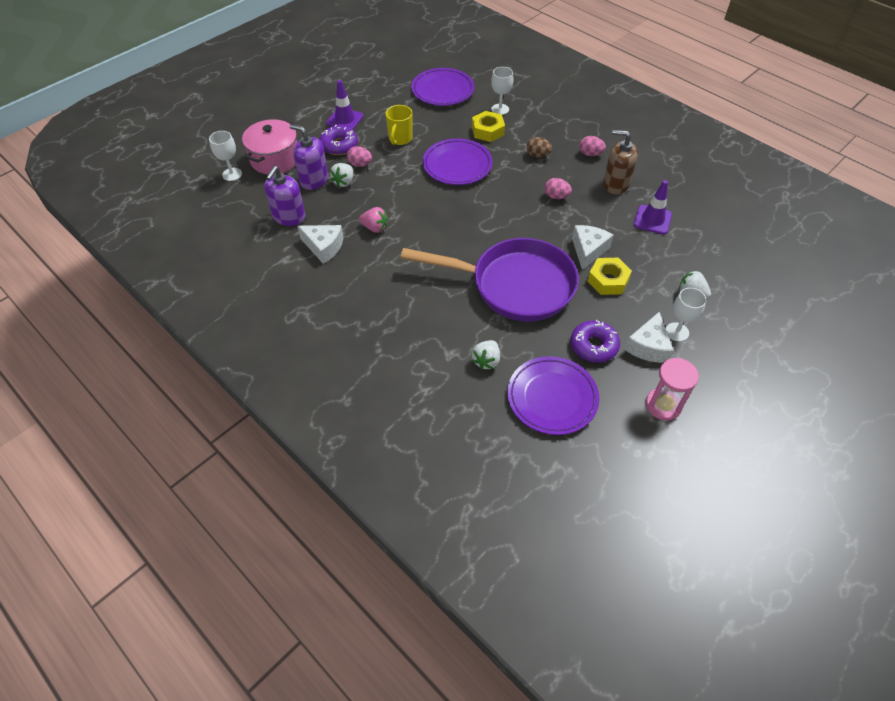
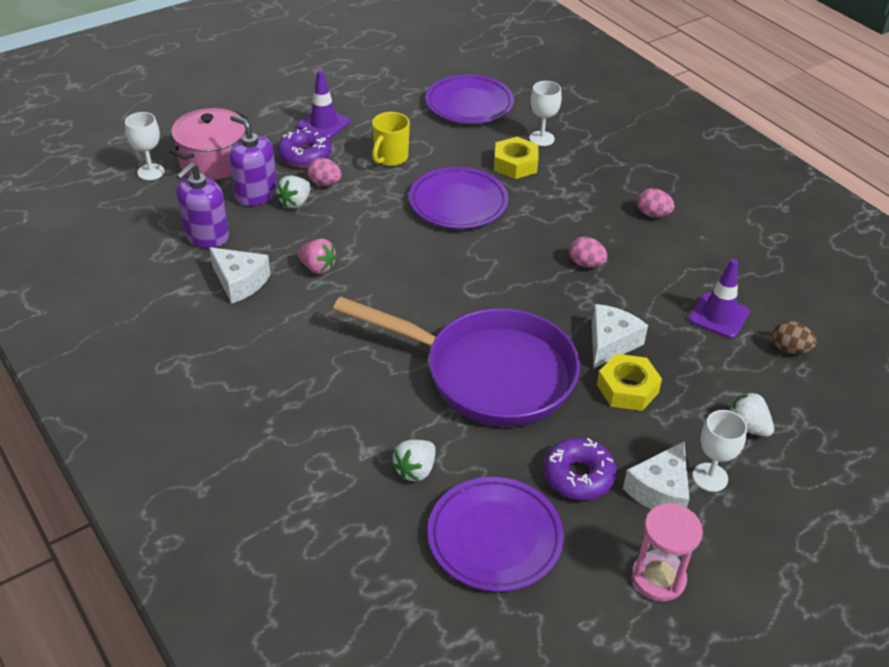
camera: 10 degrees right, 10 degrees down
brown egg [526,137,552,158] -> brown egg moved to [772,321,817,354]
brown soap dispenser [603,130,638,194] -> none

